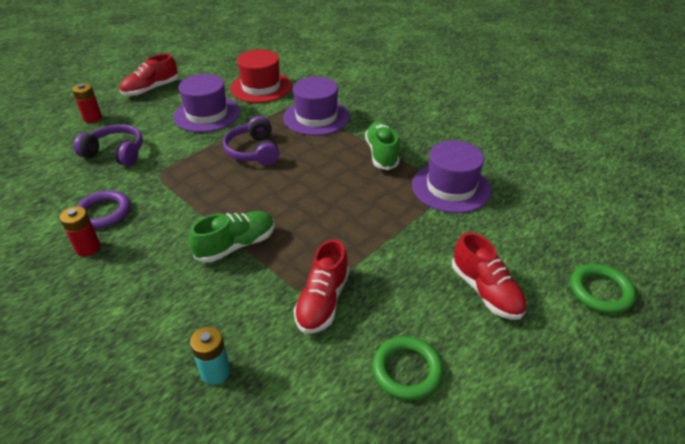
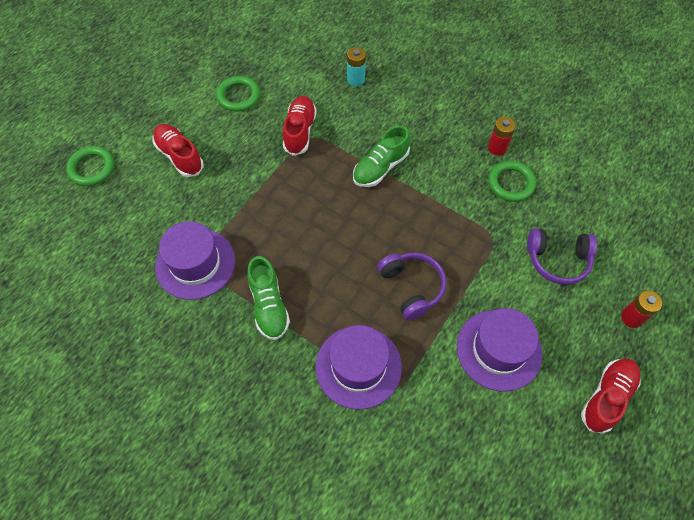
camera: 170 degrees right, 20 degrees up
purple ring [77,190,131,229] -> green ring [488,161,536,202]
red hat [230,49,292,103] -> none

